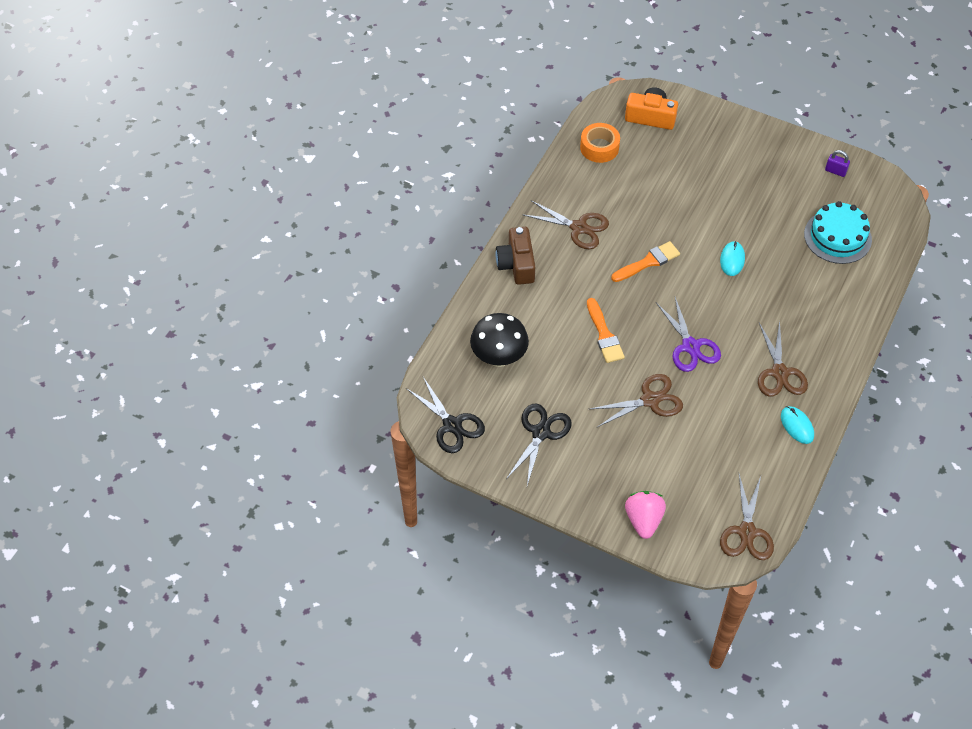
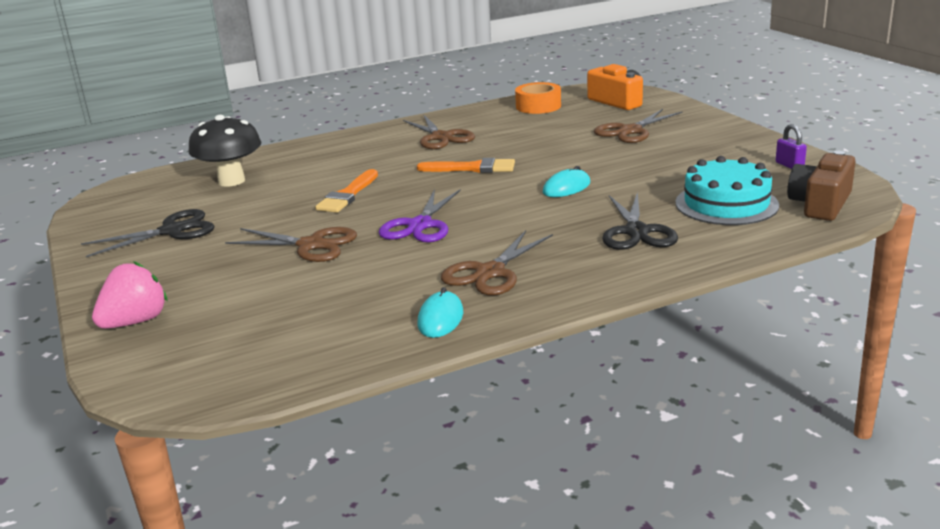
camera: 40 degrees right, 30 degrees down
black scissors [406,377,485,453] -> black scissors moved to [602,192,678,250]
brown camera [496,227,535,285] -> brown camera moved to [787,151,856,221]
brown scissors [720,474,774,560] -> brown scissors moved to [594,109,683,143]

